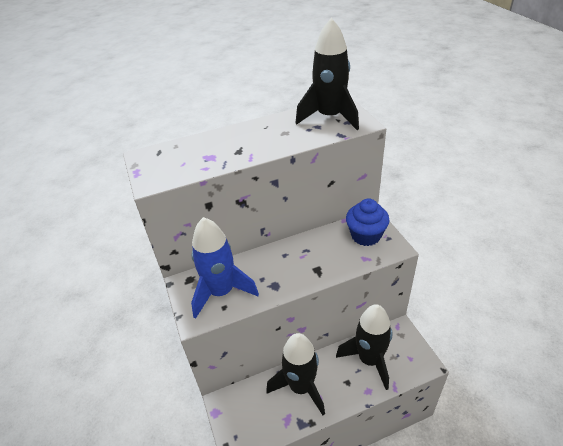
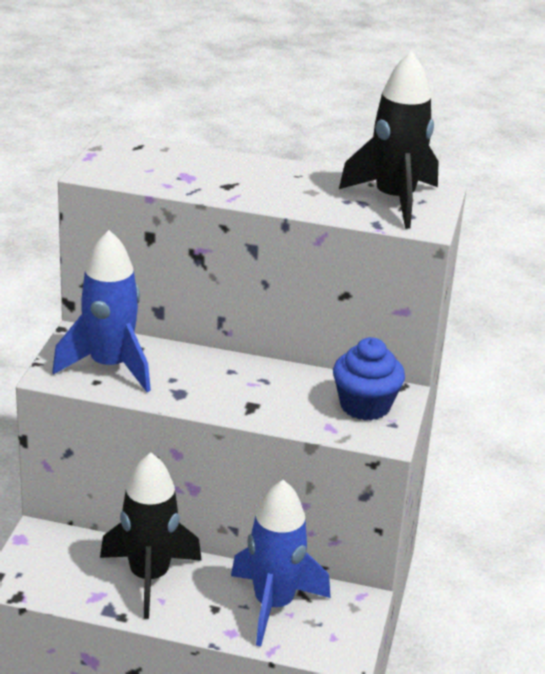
camera: 30 degrees right, 10 degrees down
black rocket [336,304,393,390] -> blue rocket [231,480,331,646]

